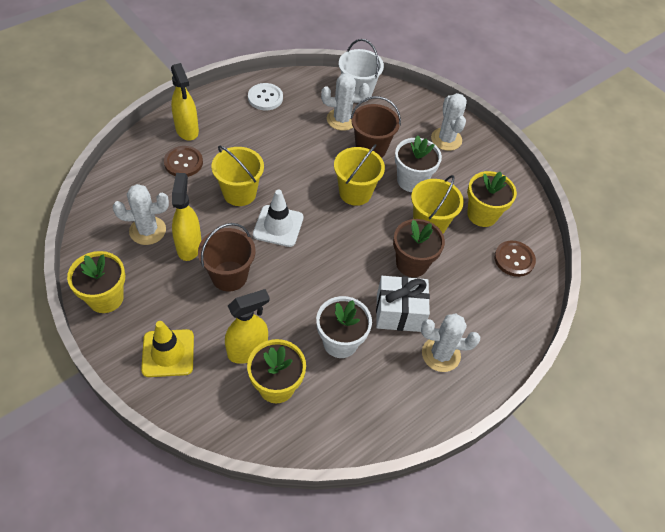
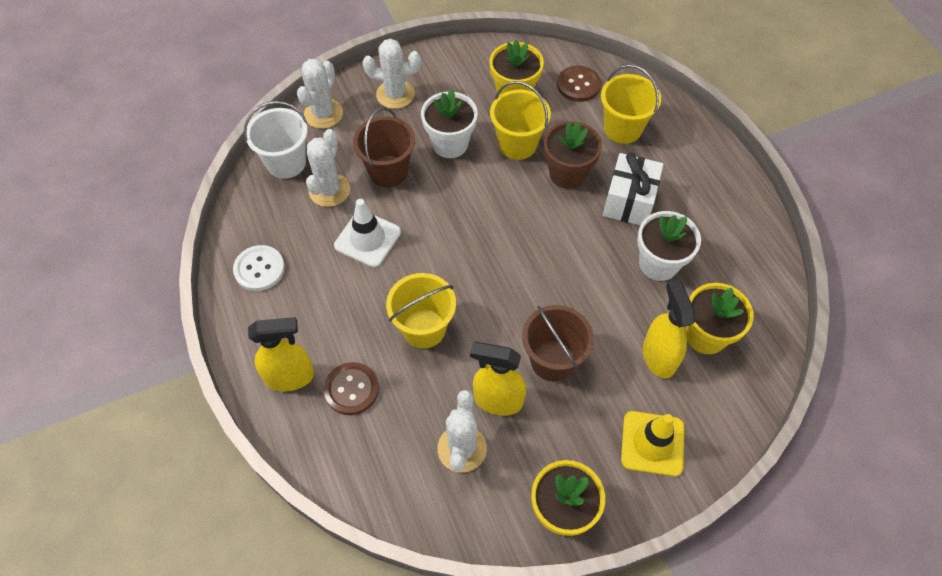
camera: 70 degrees left, 5 degrees up
white traffic cone [253,190,303,247] -> white traffic cone moved to [334,199,401,268]
yellow bucket [334,144,385,206] -> yellow bucket moved to [601,64,661,144]
white cactus [421,313,480,372] -> white cactus moved to [297,59,343,129]

